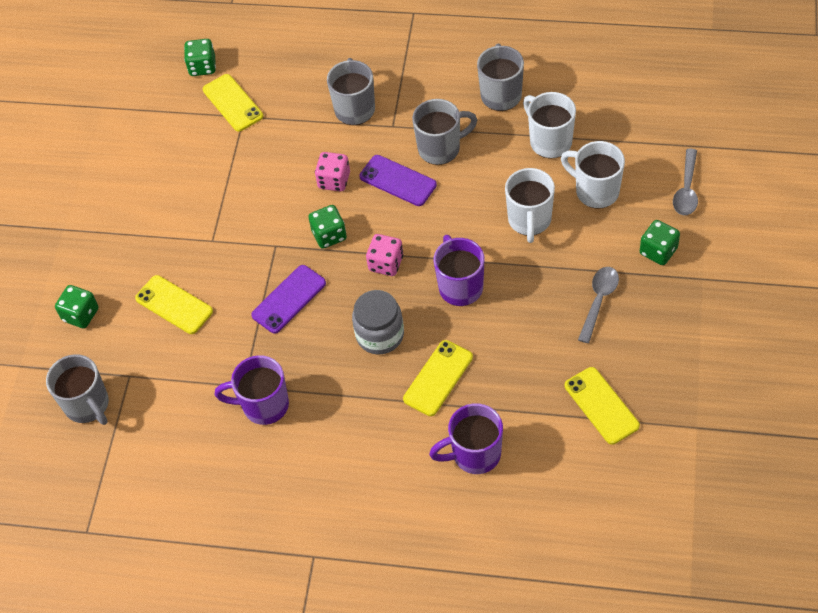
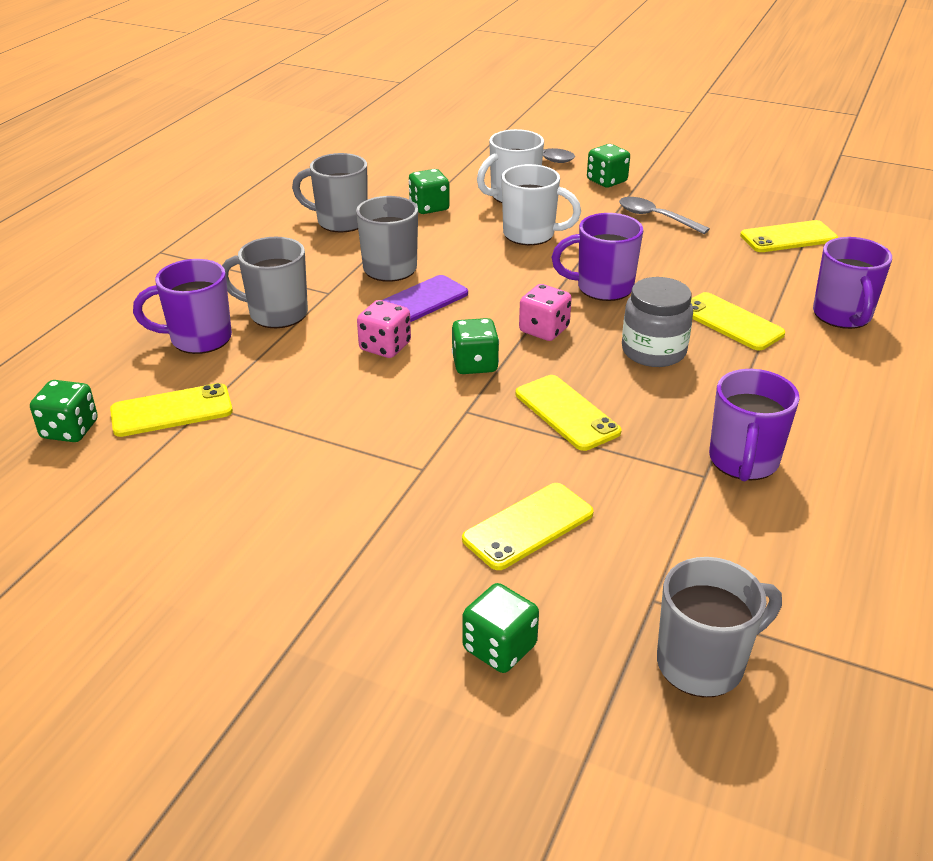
camera: 80 degrees left, 20 degrees down
purple phone [251,265,326,333] -> yellow phone [515,375,621,451]
white mug [523,92,576,158] -> green dice [409,169,450,214]
none -> purple mug [133,259,232,354]

